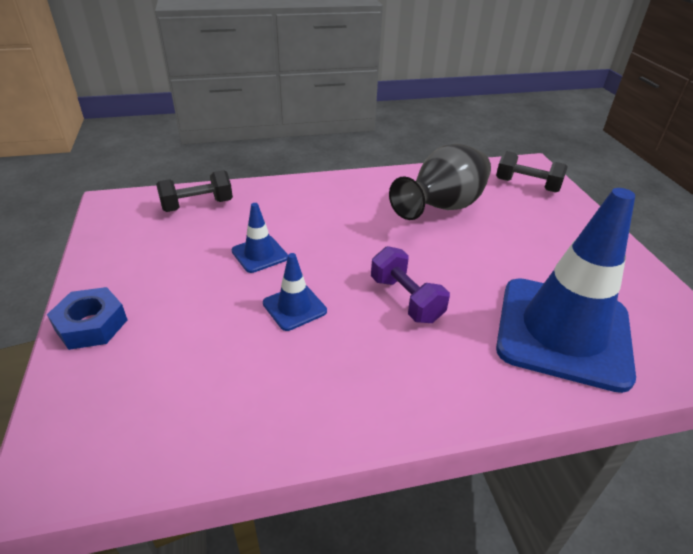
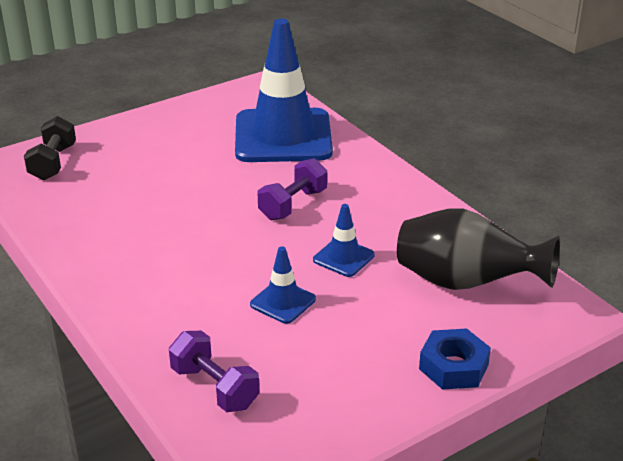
camera: 110 degrees left, 5 degrees down
black dumbbell [156,170,233,212] -> purple dumbbell [169,331,259,412]
black vase [389,144,491,220] -> black vase moved to [397,208,560,290]

